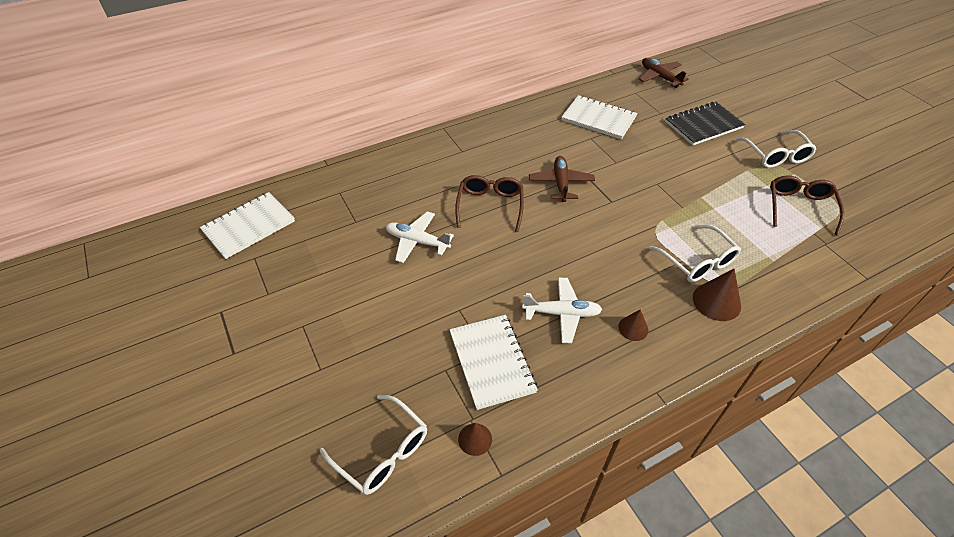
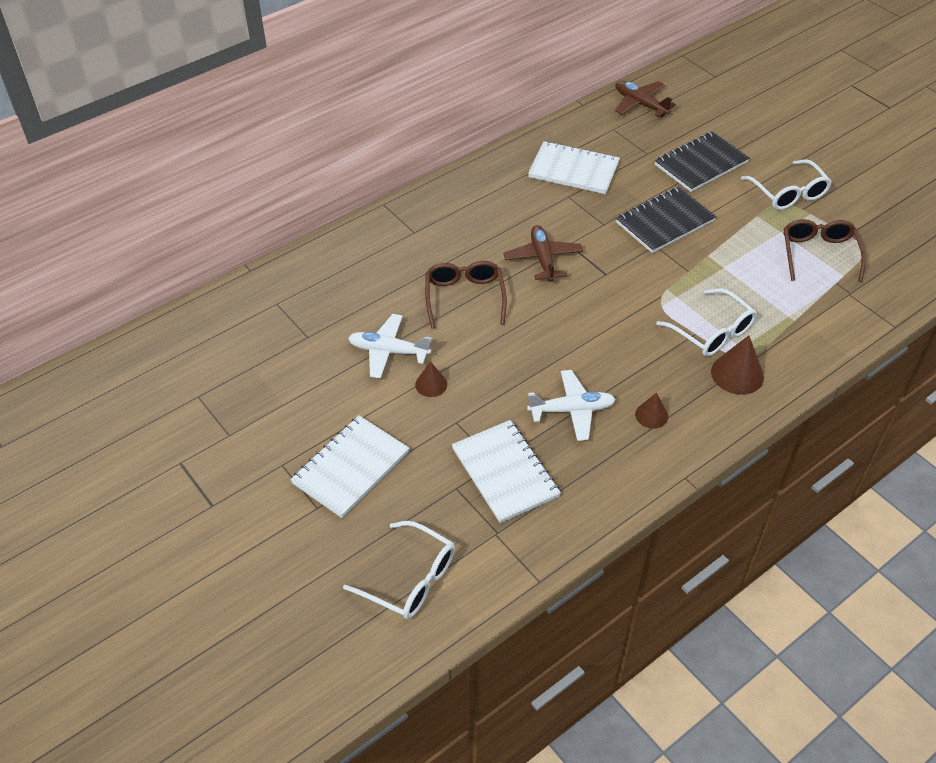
camera: 10 degrees left, 0 degrees up
white notebook [200,192,295,259] -> white notebook moved to [290,415,409,518]
brown cone [458,423,492,456] -> brown cone moved to [415,361,447,397]
none -> black notebook [616,187,716,253]

